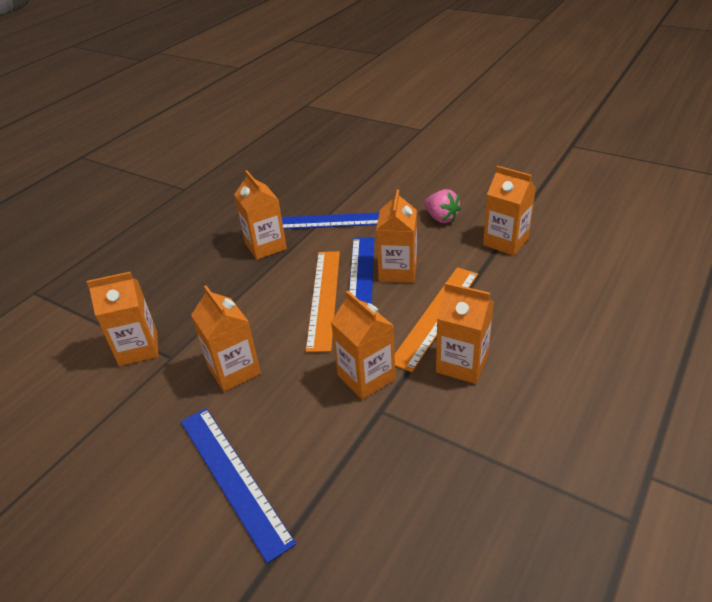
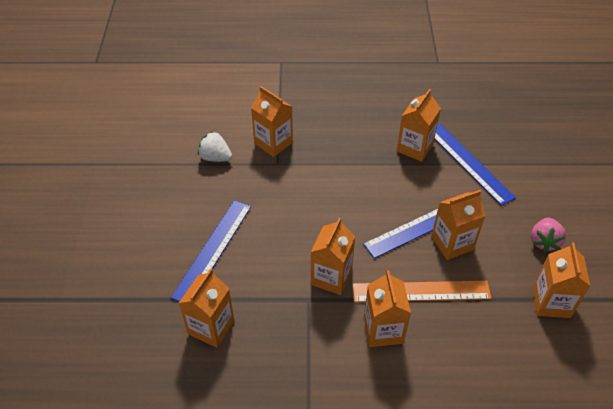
camera: 55 degrees right, 10 degrees up
orange carton [191,285,261,392] -> orange carton moved to [179,269,234,348]
orange ruler [306,251,340,352] -> none
none -> white strawberry [198,131,232,162]

